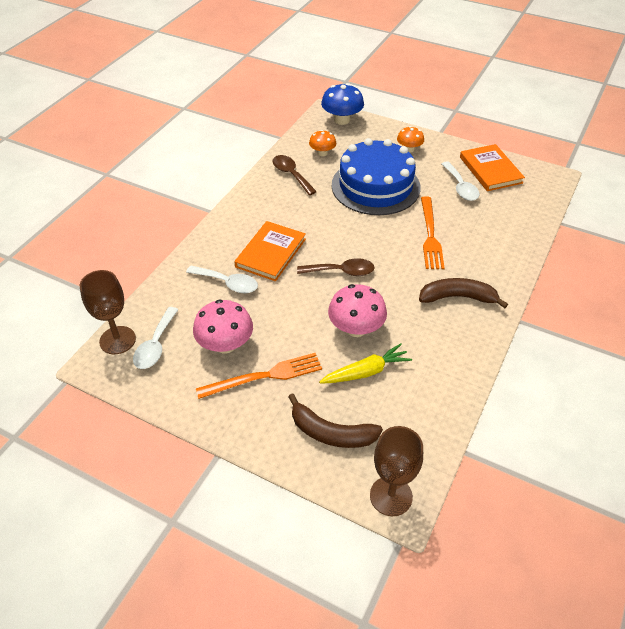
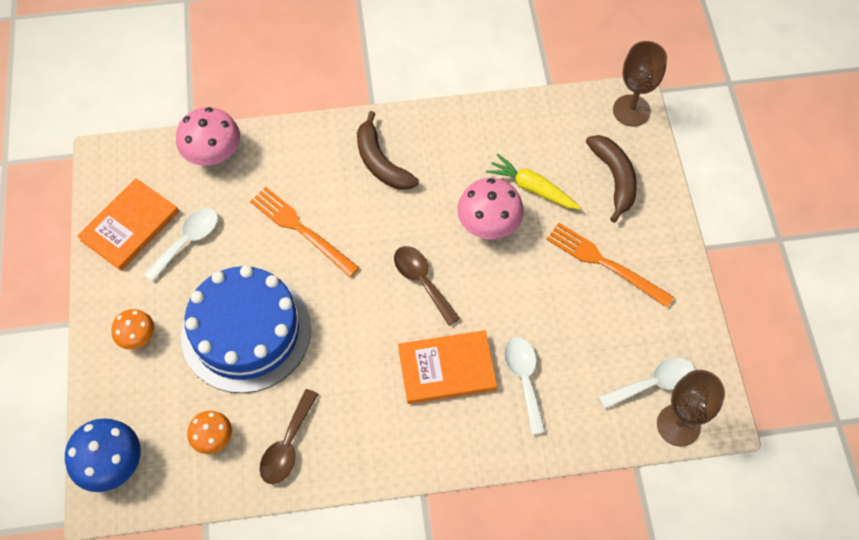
camera: 125 degrees left, 15 degrees up
pink mushroom [193,299,253,353] -> pink mushroom moved to [176,107,240,166]
orange fork [421,196,445,269] -> orange fork turned 105 degrees counterclockwise [250,187,359,277]

